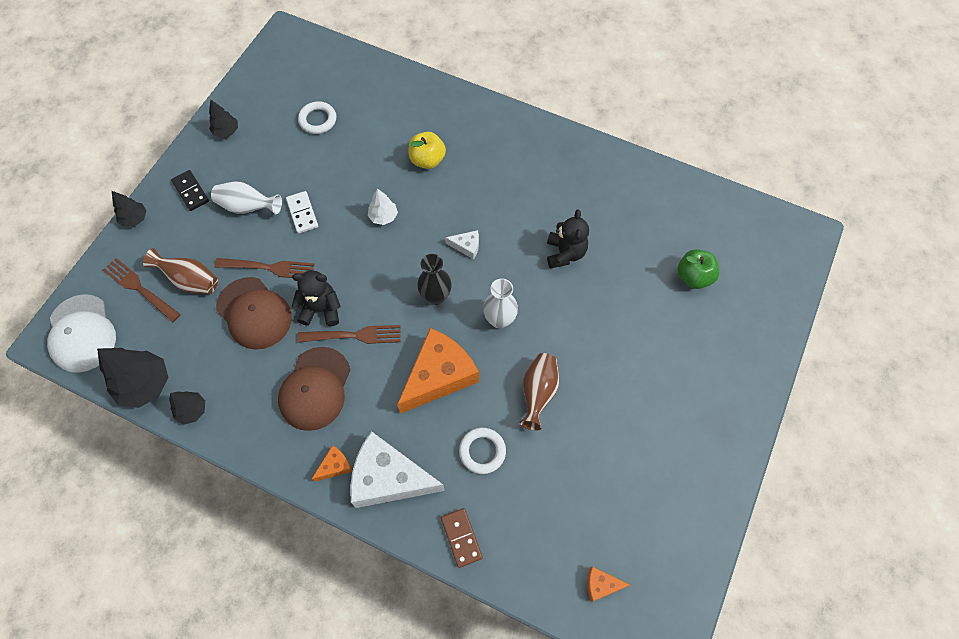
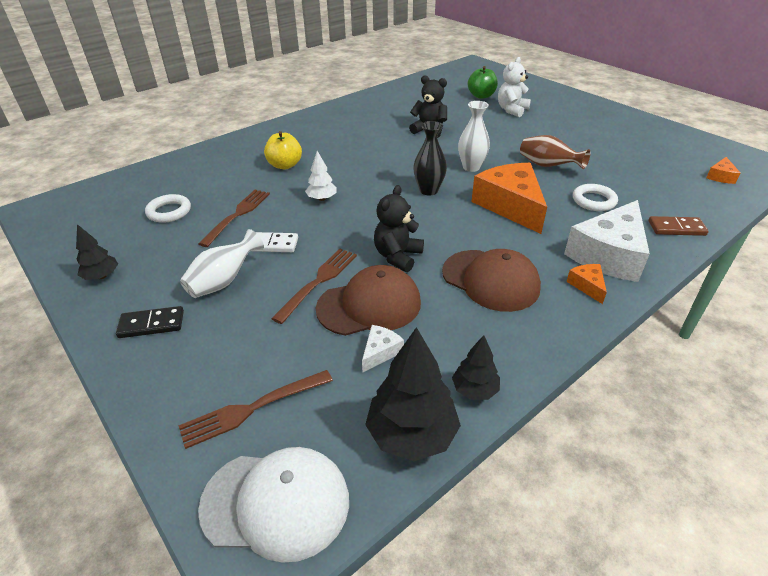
camera: 65 degrees left, 25 degrees down
black tree [112,191,147,227] -> none
brown vase [143,248,218,294] -> none
brown fork [297,325,401,344] -> brown fork moved to [198,190,270,247]
white cheese [445,230,479,259] -> white cheese moved to [362,325,404,372]
none -> white teddy bear [498,57,531,117]

